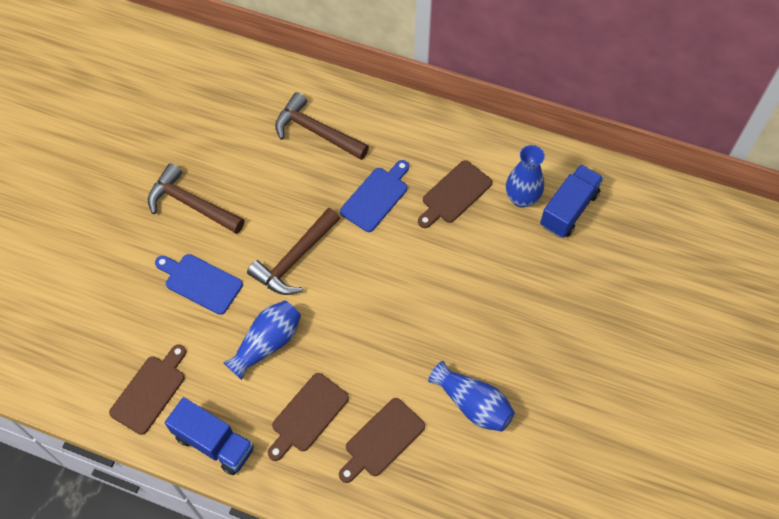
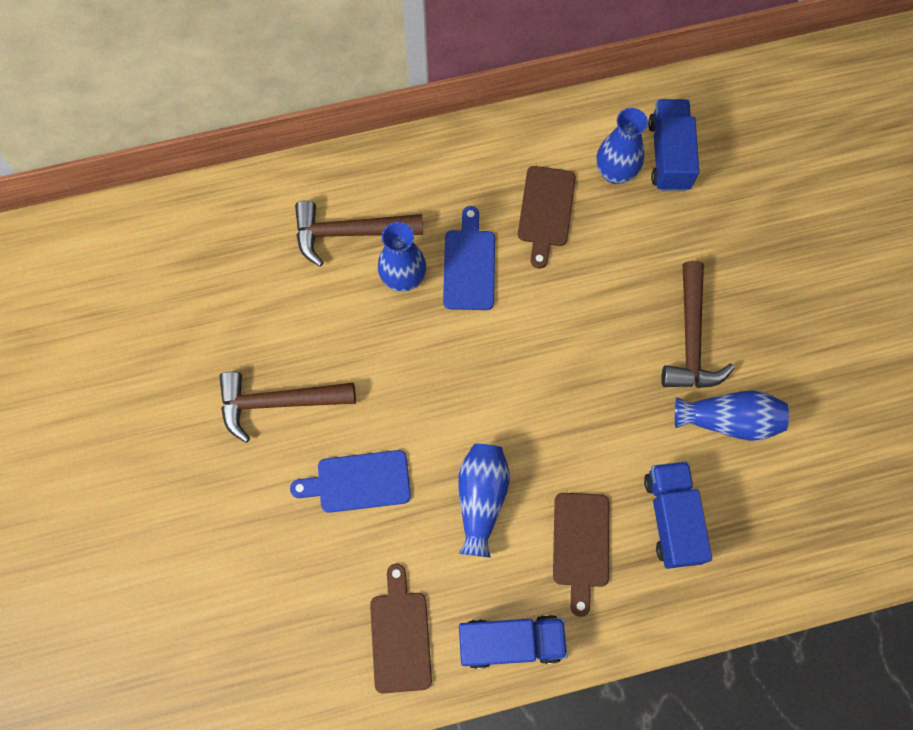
camera: 35 degrees left, 10 degrees up
brown hammer [247,208,340,295] -> brown hammer moved to [661,261,735,388]
brown cutting board [339,398,425,483] -> blue truck [644,461,712,569]
none -> blue vase [378,222,426,292]

